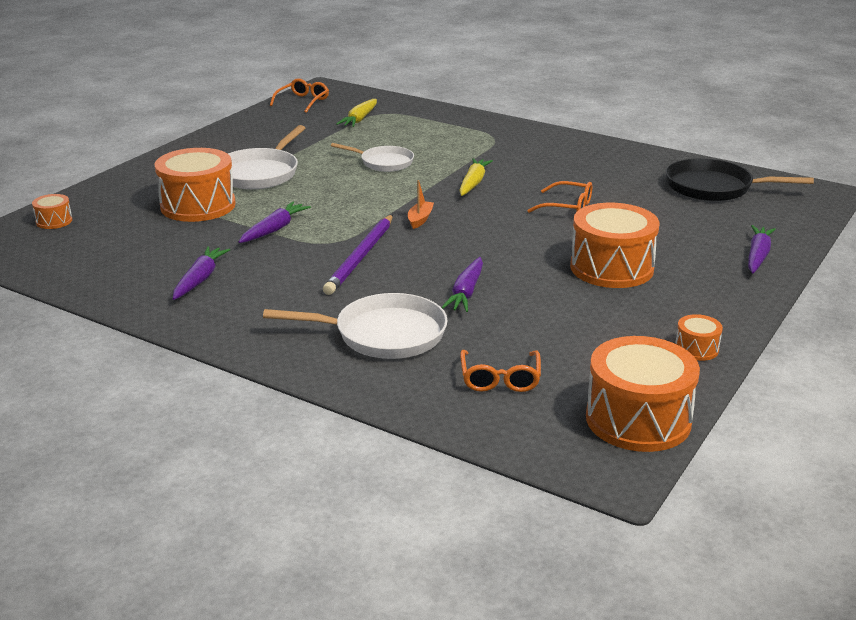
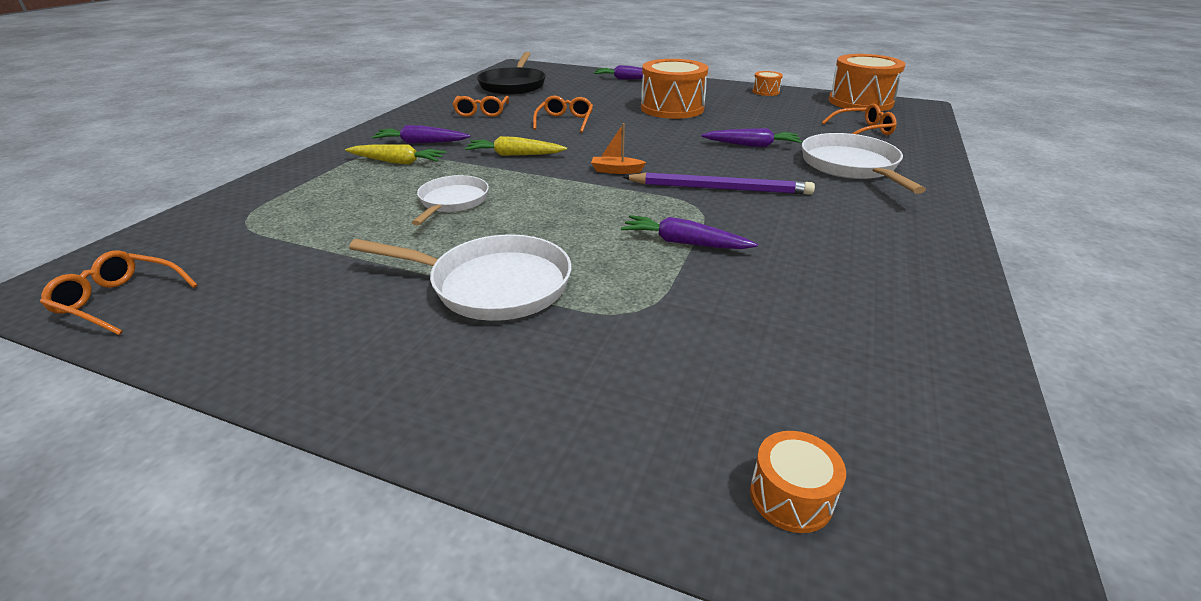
camera: 100 degrees left, 5 degrees up
orange drum [155,148,236,222] -> none
purple carrot [173,246,230,300] -> purple carrot moved to [372,125,470,144]
yellow carrot [336,99,377,127] -> yellow carrot moved to [345,144,447,165]
none -> orange glasses [453,96,509,117]

